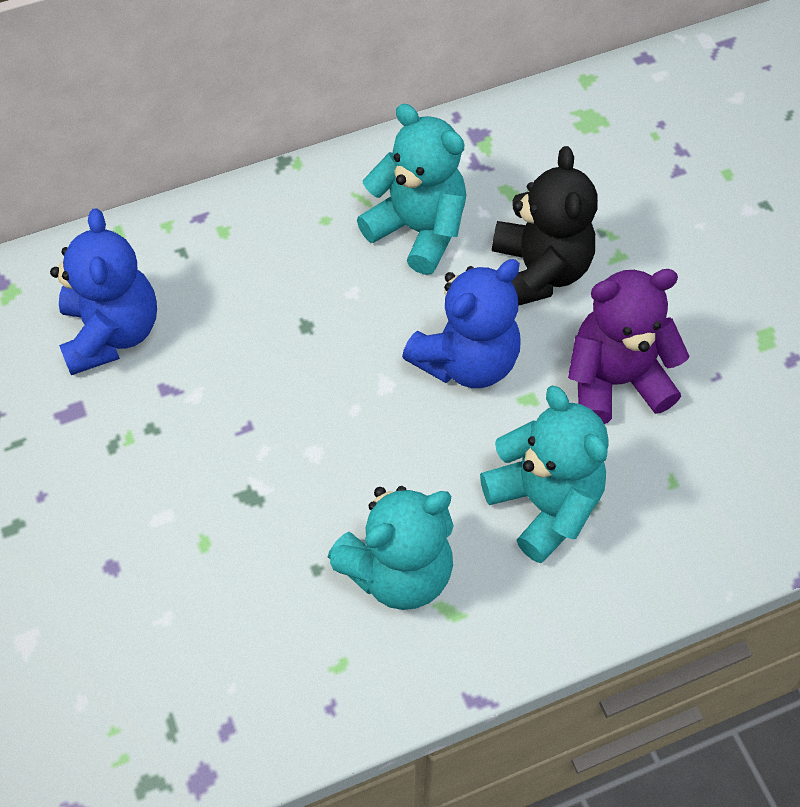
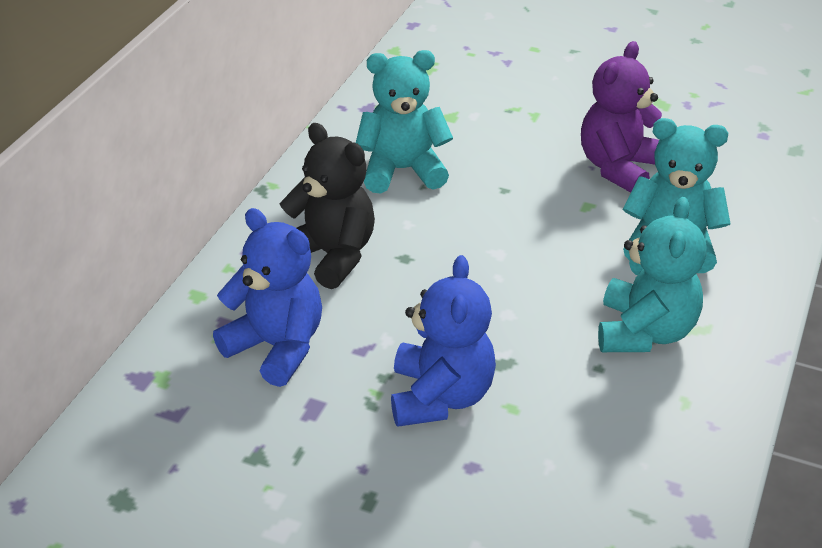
camera: 45 degrees left, 20 degrees down
blue teddy bear [402,259,521,388] -> blue teddy bear moved to [391,255,496,427]
black teddy bear [492,146,598,306] -> black teddy bear moved to [280,123,375,289]

